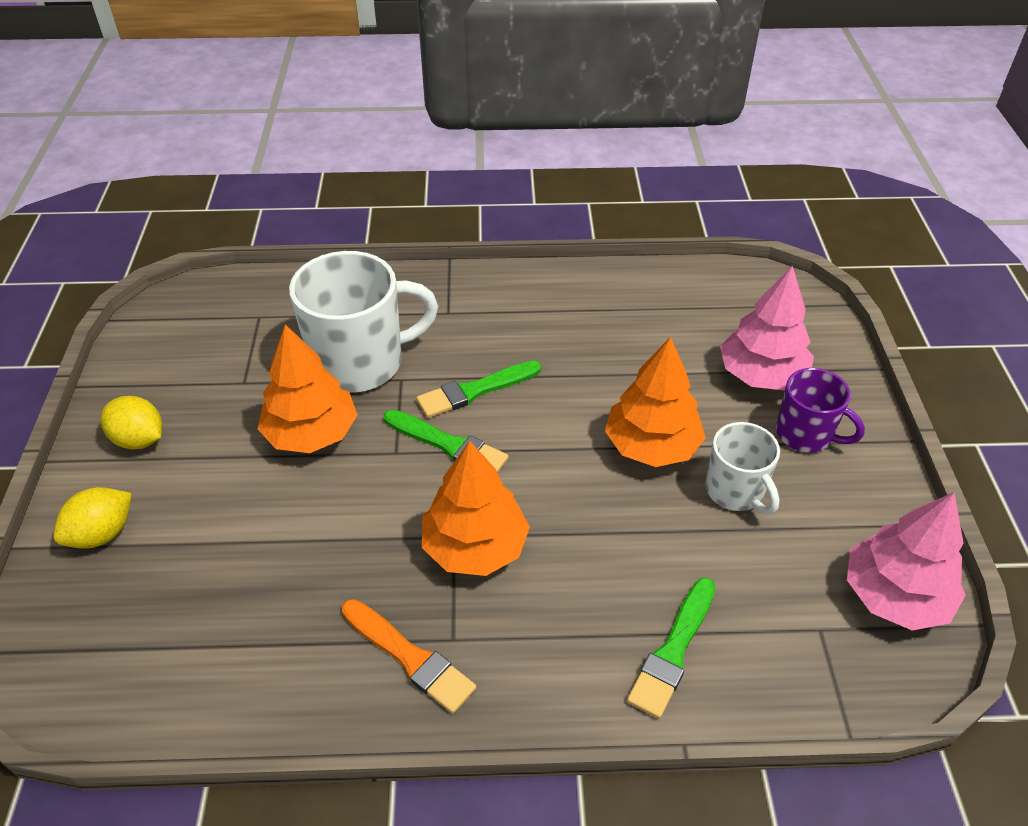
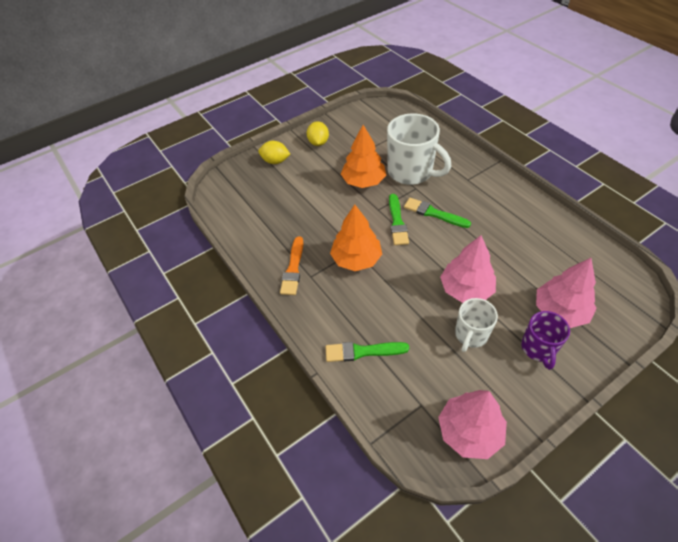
camera: 60 degrees right, 5 degrees up
orange tree [605,337,706,467] -> pink tree [440,235,496,303]

